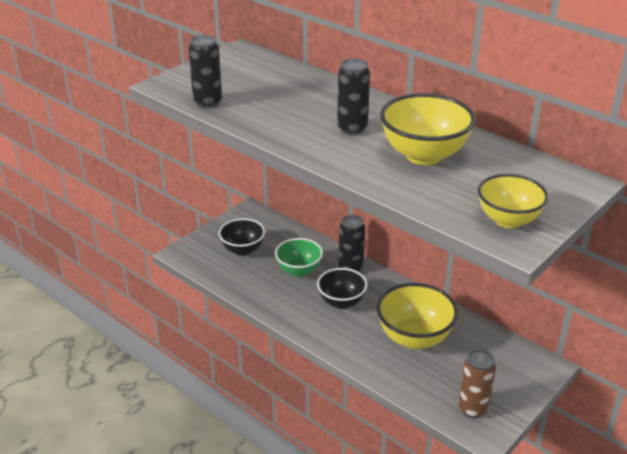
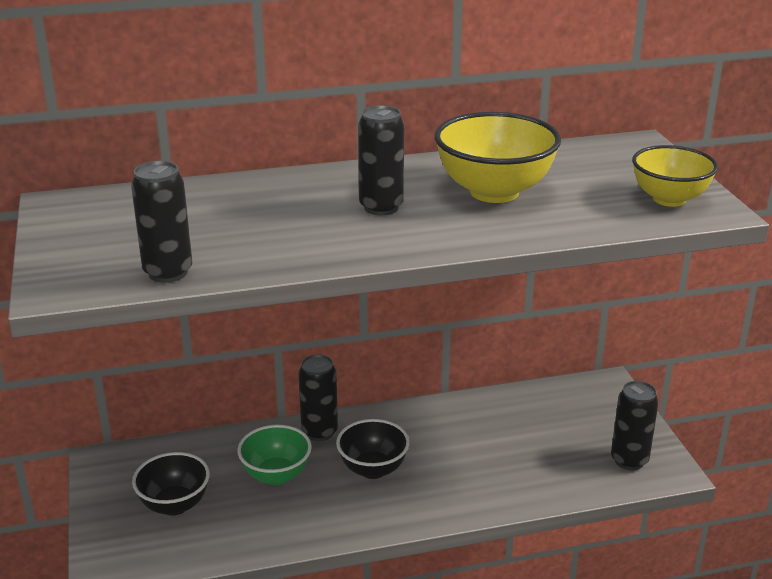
camera: 55 degrees left, 5 degrees down
yellow bowl [376,283,458,349] -> none
brown can [458,350,496,418] -> black can [611,381,659,470]

